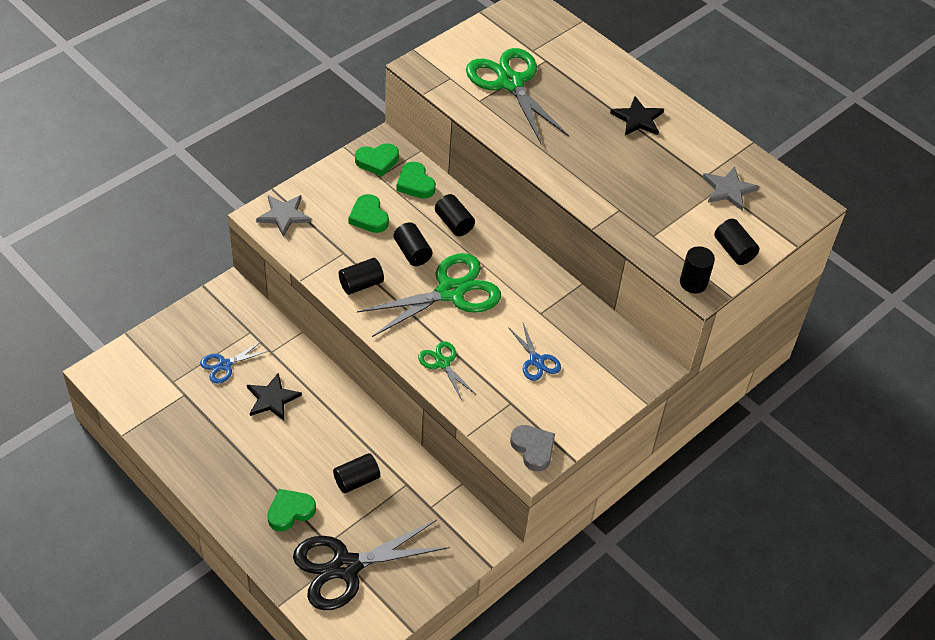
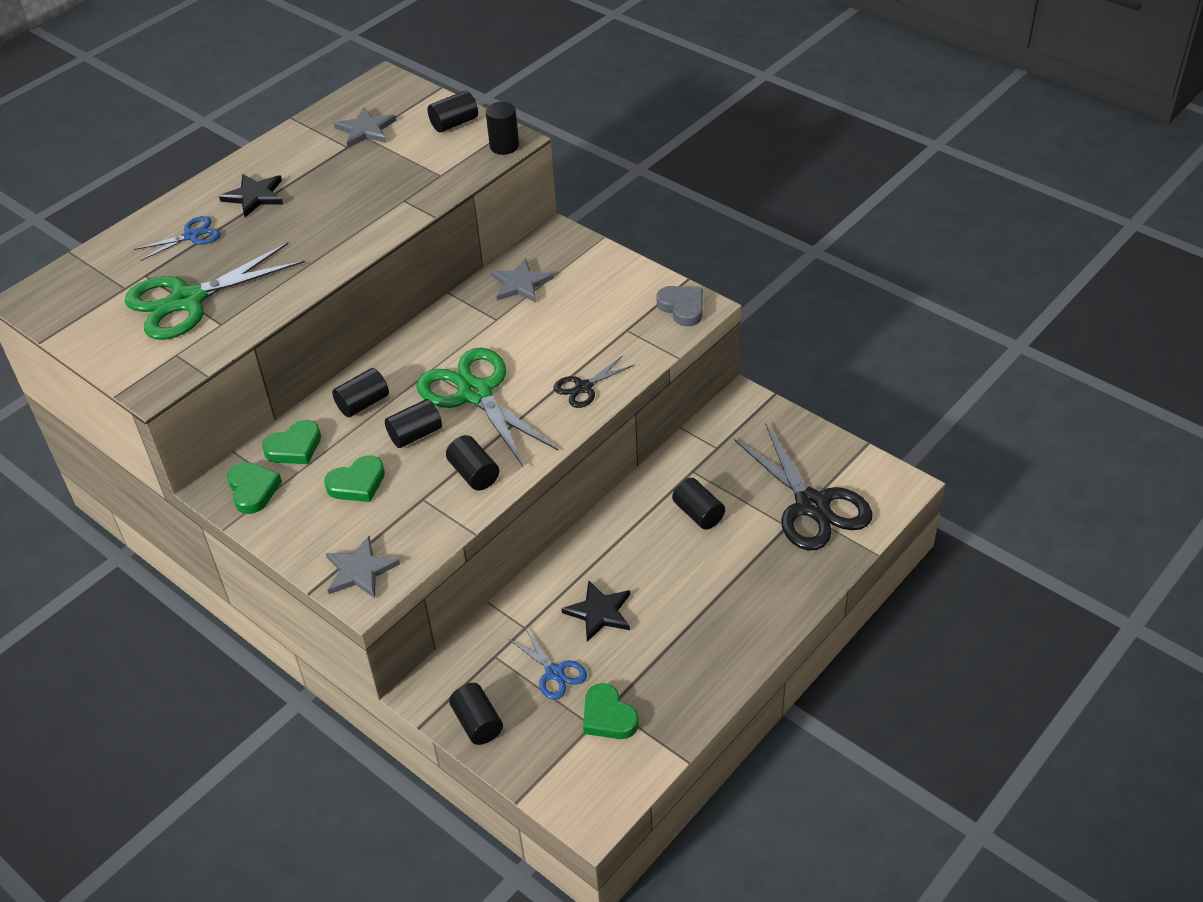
camera: 90 degrees left, 5 degrees down
green heart [267,489,316,531] -> green heart moved to [583,683,639,739]
green scissors [418,342,476,400] -> black scissors [553,355,634,408]
blue scissors [508,323,561,381] -> blue scissors moved to [134,216,221,261]
grey heart [510,425,555,471] -> grey heart turned 90 degrees clockwise [656,286,703,326]
none -> black cylinder [449,683,503,745]
none -> grey star [491,258,554,302]

